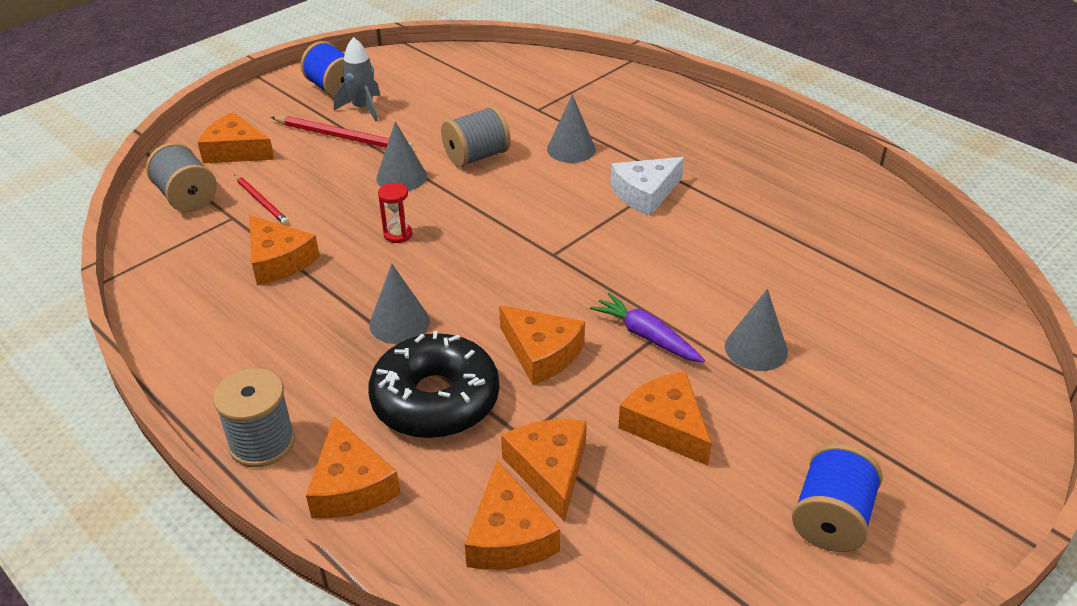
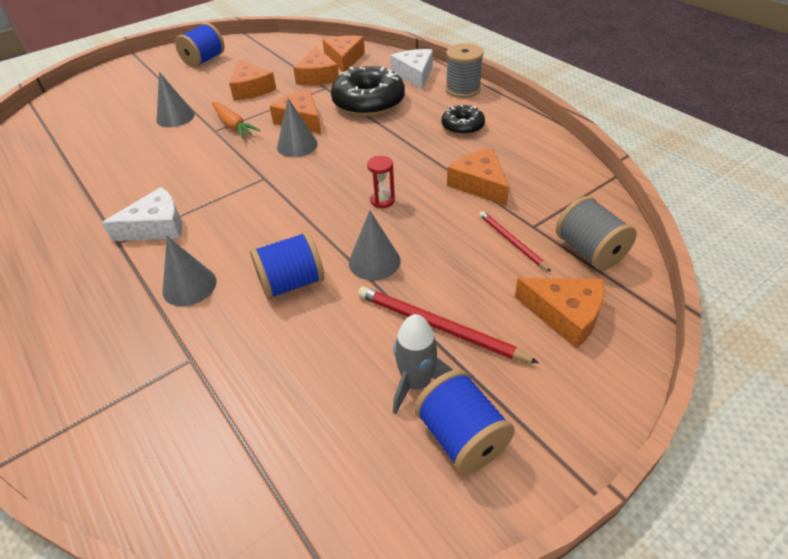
camera: 170 degrees left, 5 degrees up
orange cheese [306,417,400,519] -> white cheese [390,49,433,90]
grey cone [369,264,430,344] -> grey cone moved to [277,98,318,157]
grey spool [441,106,511,167] -> blue spool [250,231,324,300]
purple carrot [590,293,705,363] -> orange carrot [212,102,260,138]
none -> black donut [442,105,485,135]

